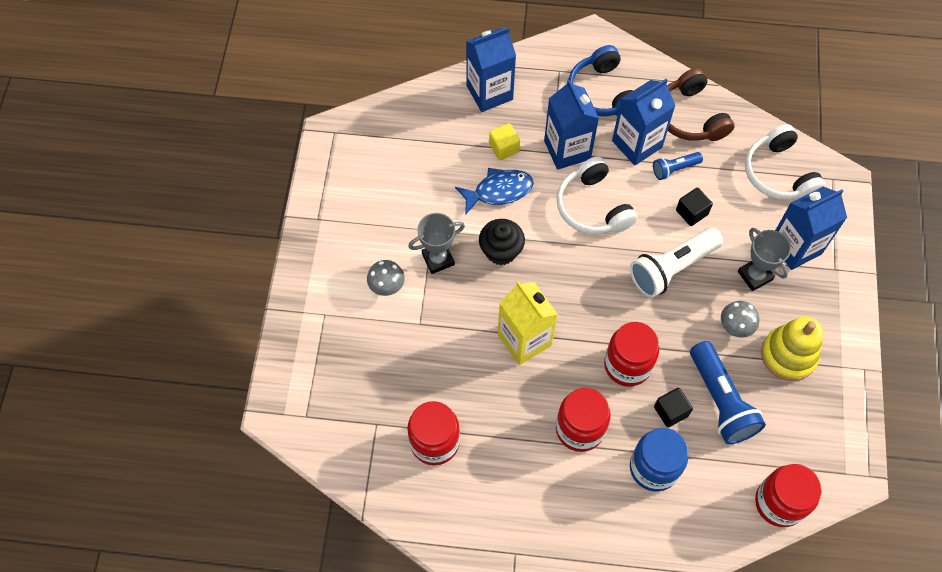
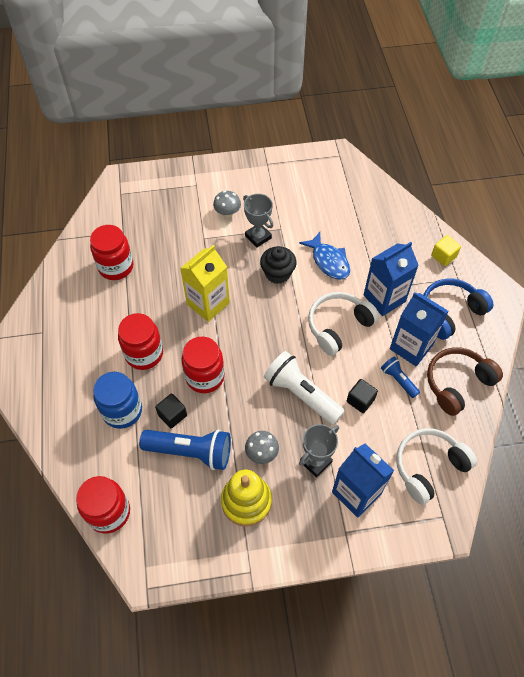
camera: 75 degrees right, 5 degrees down
blue carton [466,27,516,112] -> none
yellow cube [489,123,520,160] -> yellow cube moved to [431,235,461,266]
blue flashlight [690,341,766,444] -> blue flashlight turned 135 degrees counterclockwise [139,429,231,470]

